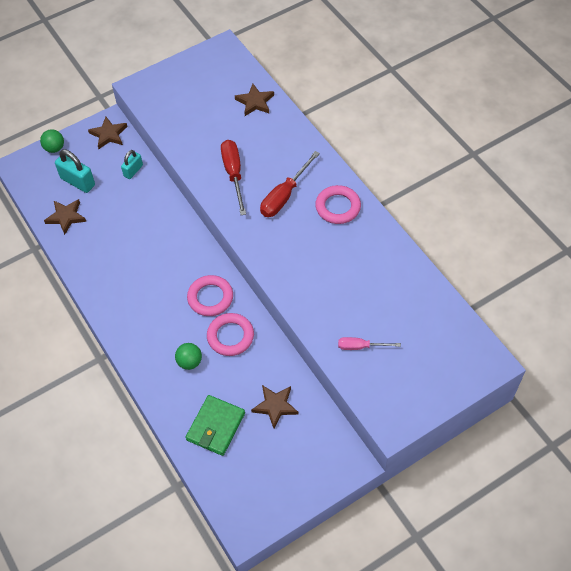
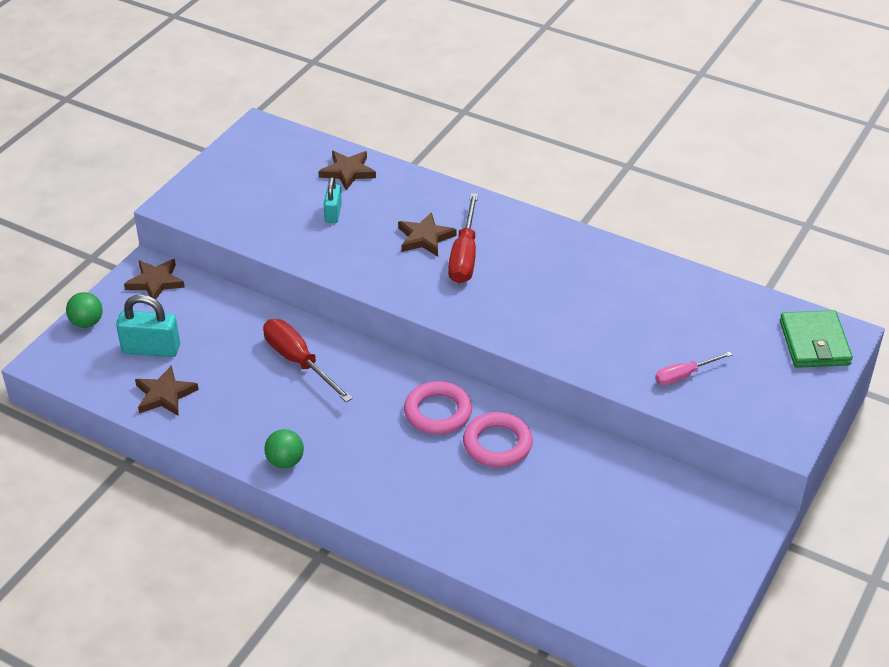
camera: 30 degrees left, 15 degrees down
turquoise padlock [121,150,143,179] -> turquoise padlock moved to [324,177,342,223]
green ball [175,343,202,370] -> green ball moved to [264,429,304,469]
green wallet [185,395,245,456] -> green wallet moved to [780,310,853,368]
red screwdriver [221,140,246,215] -> red screwdriver moved to [263,319,353,402]
brown star [251,385,299,428] -> brown star moved to [398,212,456,256]
pink ring [315,185,361,224] -> none

